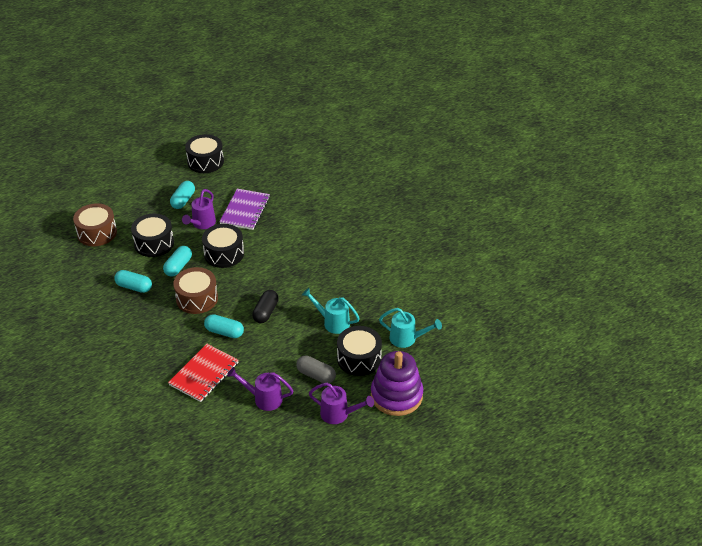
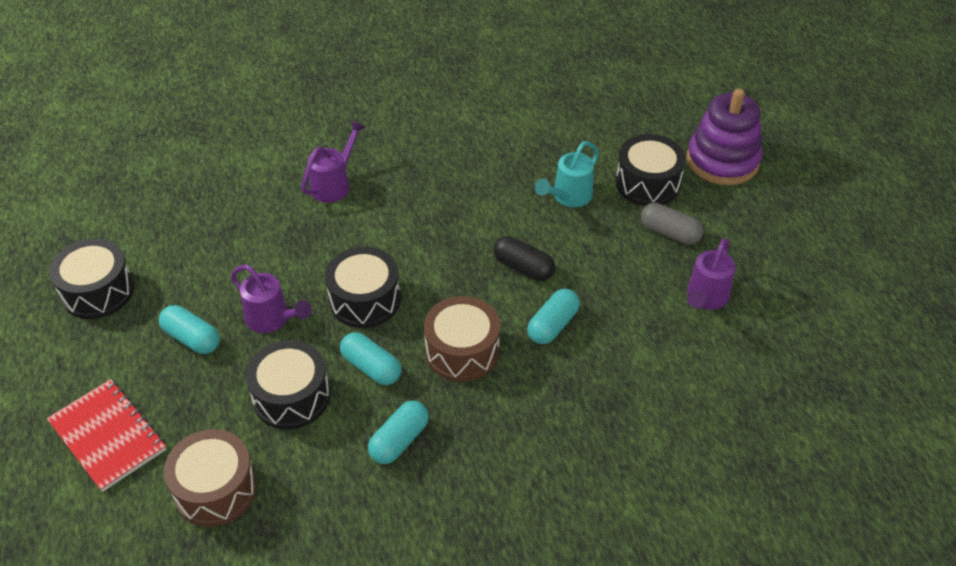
camera: 75 degrees left, 5 degrees up
red notebook [168,344,239,402] -> red notebook moved to [47,379,166,492]
purple notebook [219,189,270,230] -> none
grey capsule [296,356,336,383] -> grey capsule turned 75 degrees clockwise [641,203,704,245]
purple watering can [309,383,374,424] -> purple watering can moved to [301,120,365,203]
turquoise watering can [379,308,442,348] -> none

